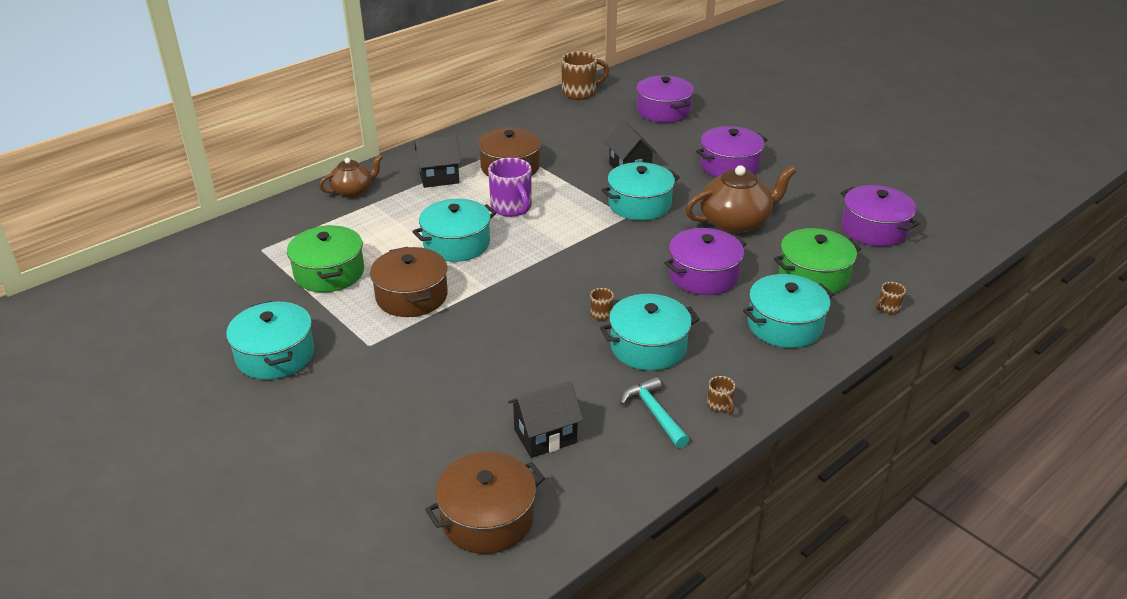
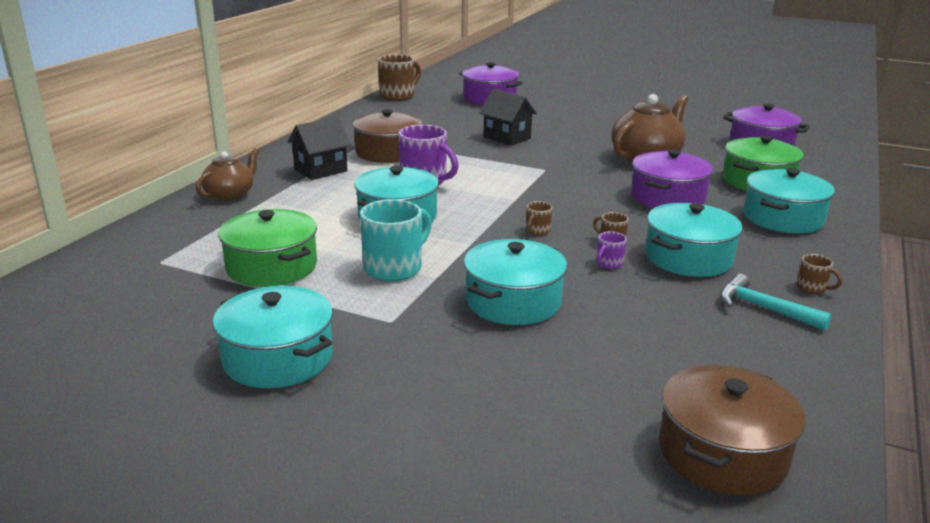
camera: 25 degrees left, 10 degrees down
brown pot [370,247,448,317] -> turquoise mug [360,199,432,281]
black house [508,381,583,458] -> none
turquoise pot [602,162,680,220] -> turquoise pot moved to [464,239,567,325]
purple pot [696,126,767,177] -> none
brown mug [876,282,906,314] -> brown mug moved to [526,201,552,236]
none -> purple mug [596,231,627,269]

